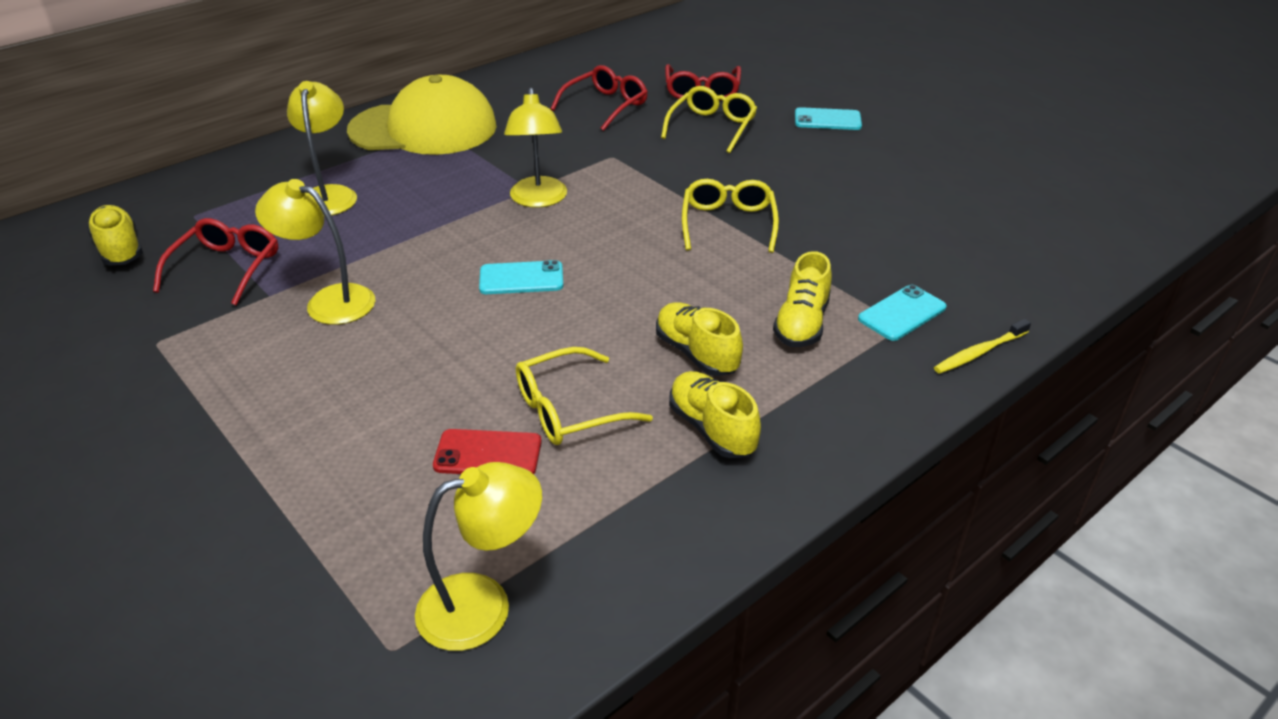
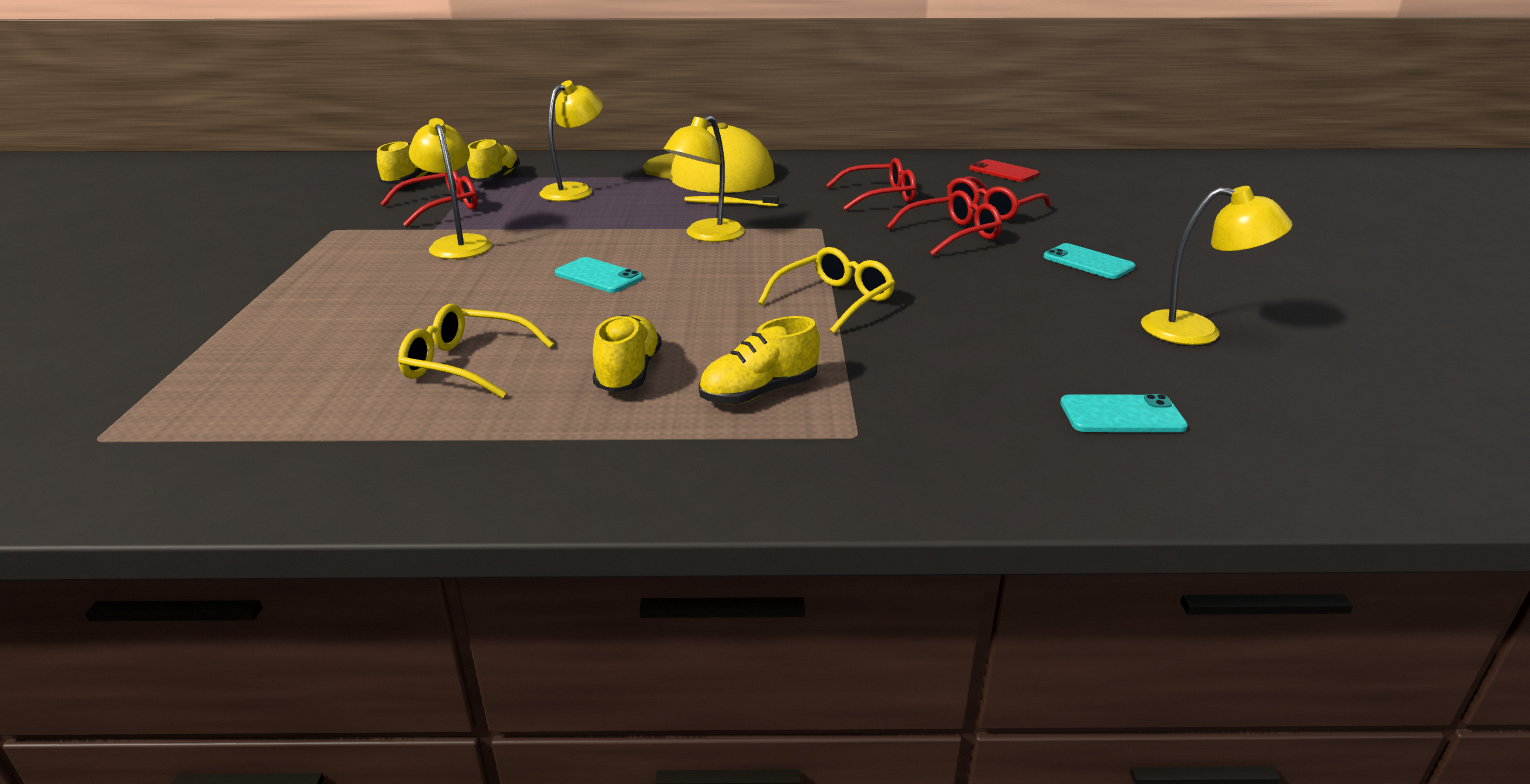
camera: 40 degrees right, 10 degrees down
yellow lamp [415,462,542,651] -> yellow lamp moved to [1141,186,1293,345]
red phone [433,429,542,474] -> red phone moved to [969,159,1039,182]
yellow glasses [661,86,757,153] -> red glasses [886,190,1002,256]
yellow shoe [669,371,761,458] -> yellow shoe moved to [467,139,520,182]
turquoise phone [858,285,947,341] -> turquoise phone moved to [1060,394,1188,432]
yellow toothbrush [934,319,1031,374] -> yellow toothbrush moved to [684,194,779,206]

